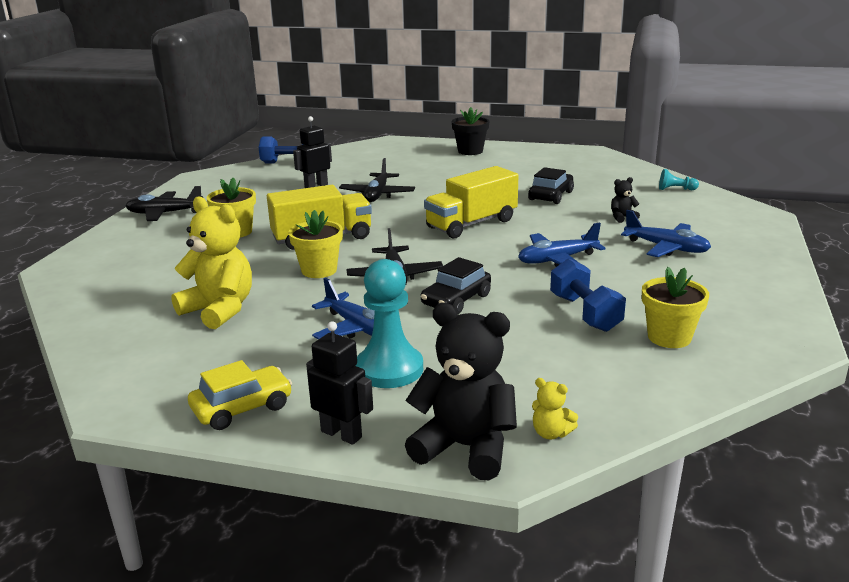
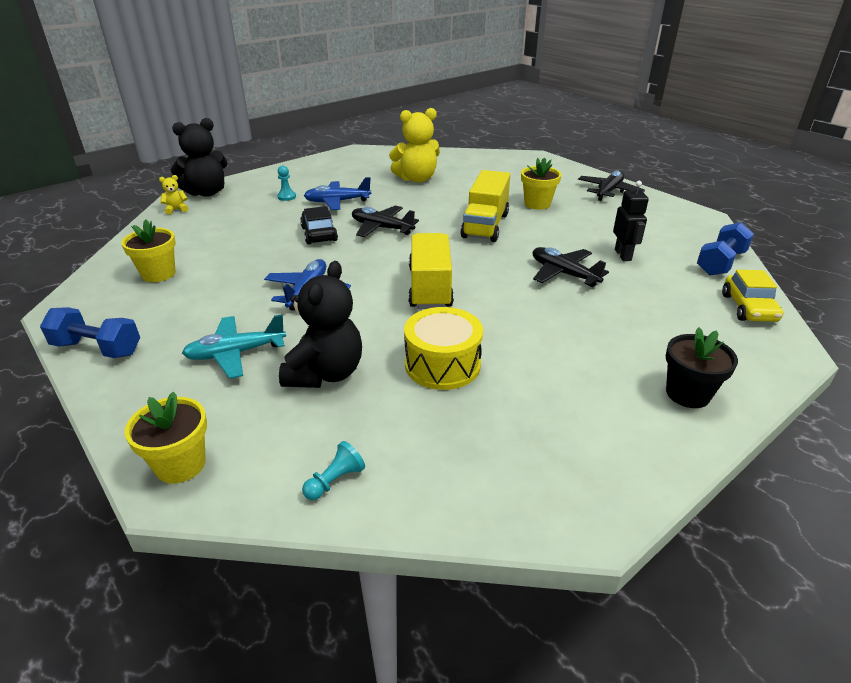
camera: 125 degrees right, 10 degrees up
yellow car [188,360,292,430] -> yellow car moved to [722,270,783,322]
yellow flower pot [288,210,343,278] -> yellow flower pot moved to [125,392,207,484]
black robot [306,321,373,445] -> none
turquoise pawn [355,259,423,388] -> turquoise pawn [277,165,296,201], size x0.47
black car [528,167,574,204] -> yellow drum [404,307,483,390]
blue dumbbell [550,258,626,332] -> blue dumbbell moved to [40,307,140,358]
black teddy bear [611,177,640,223] -> black teddy bear [279,261,362,388], size x2.27
blue plane [621,210,711,257] -> turquoise plane [182,314,286,379]

